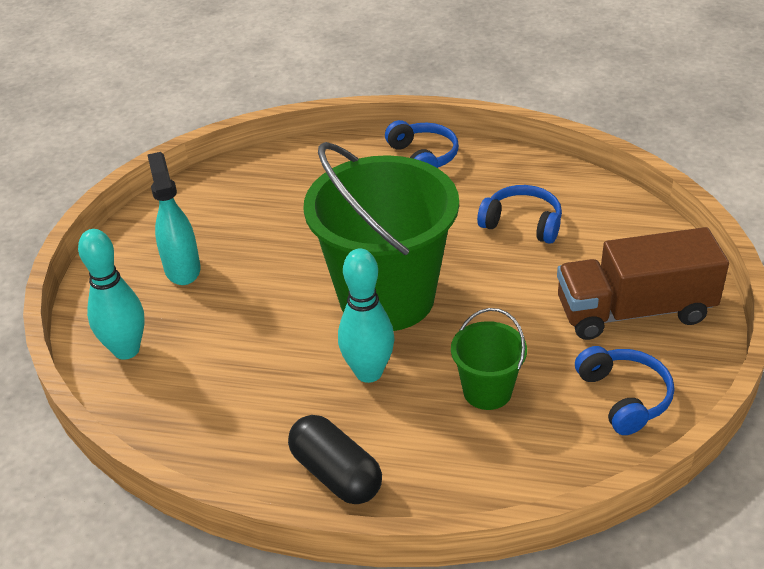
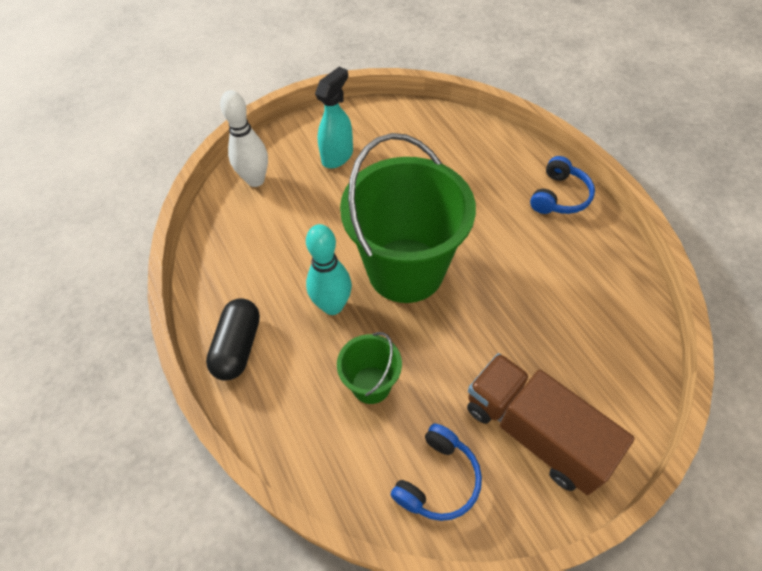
camera: 50 degrees right, 15 degrees up
turquoise bowling pin [78,229,144,360] -> white bowling pin [220,90,268,187]
blue headphones [477,185,562,244] -> none

